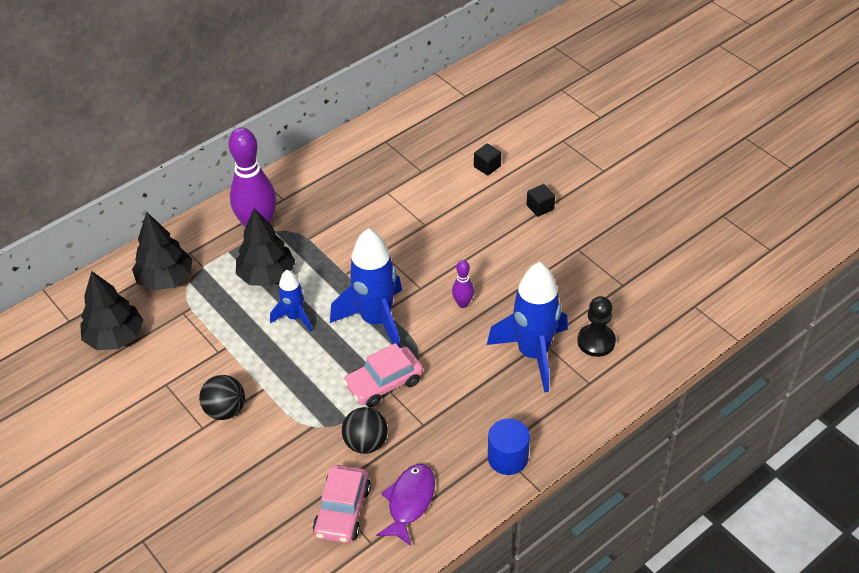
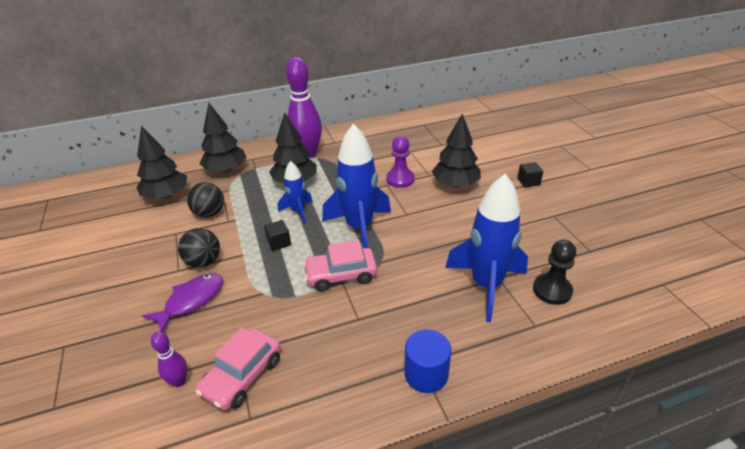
camera: 20 degrees right, 10 degrees down
black ball [342,407,388,454] -> black ball moved to [187,182,224,217]
purple fish [376,464,435,546] -> purple fish moved to [142,273,223,332]
purple bowling pin [452,260,474,308] -> purple bowling pin moved to [151,332,187,387]
black cube [474,143,501,176] -> black cube moved to [264,220,291,251]
none -> purple pawn [386,136,415,188]
none -> black tree [432,114,481,188]

